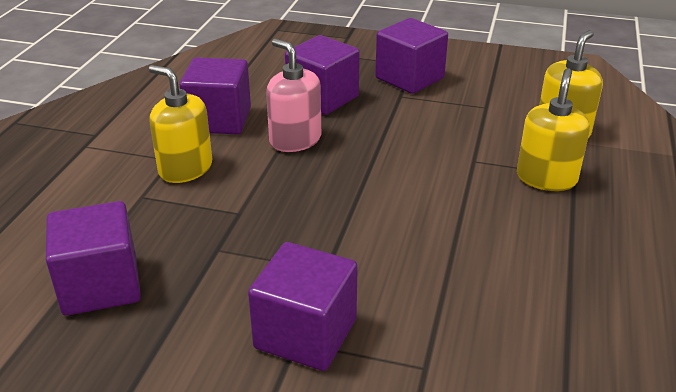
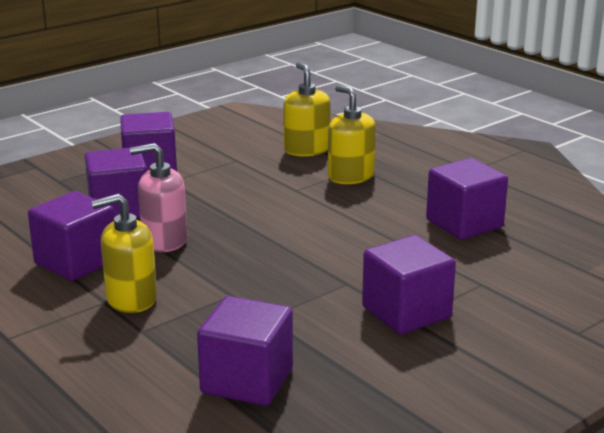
camera: 55 degrees left, 10 degrees down
none -> purple cube [426,158,508,240]

